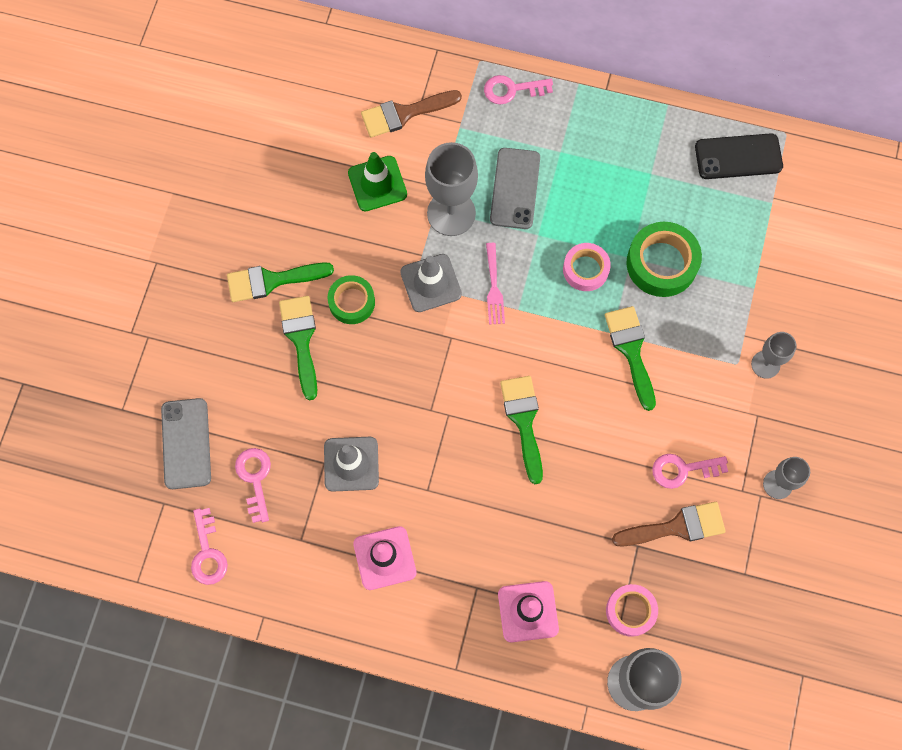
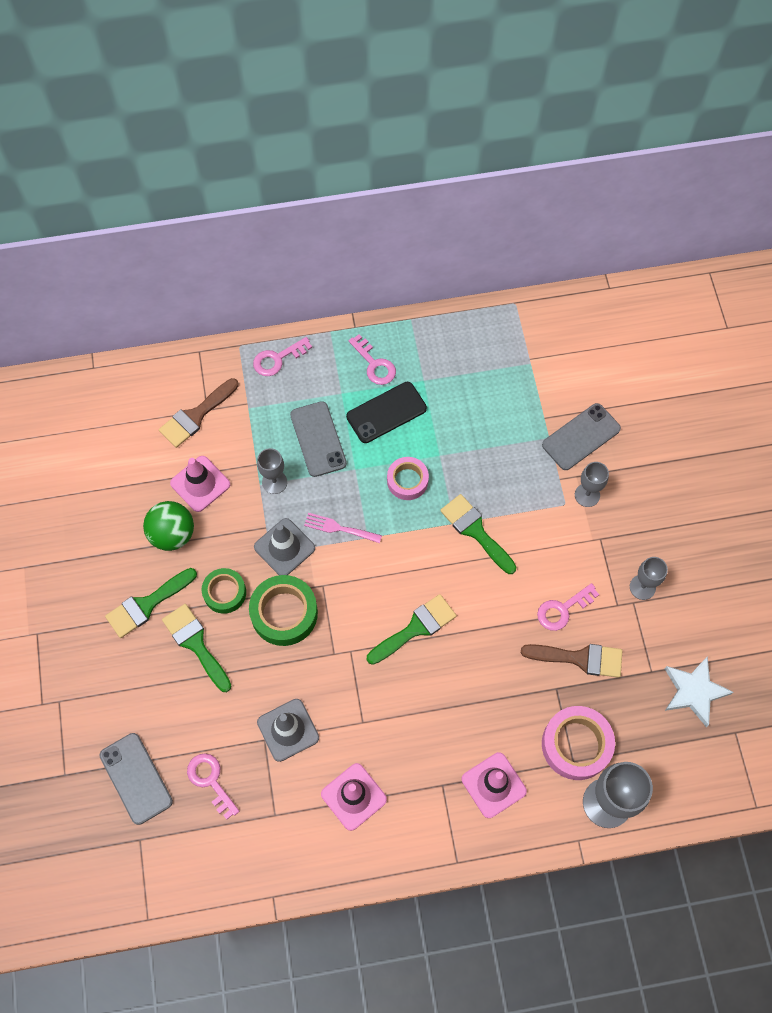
camera: 25 degrees left, 5 degrees down
pink key [191,508,228,585] -> pink key moved to [348,334,396,385]
green traffic cone [348,152,407,211] -> pink traffic cone [170,456,230,512]
grey goblet [425,142,478,236] -> grey goblet [257,448,287,494], size x0.57
pink fork [486,243,505,325] -> pink fork turned 135 degrees clockwise [304,513,382,543]
green brush [500,376,543,484] -> green brush turned 90 degrees clockwise [367,594,457,665]
pink tape [606,584,658,637] -> pink tape [542,706,615,780], size x1.55
brown brush [612,502,726,547] -> brown brush turned 45 degrees clockwise [521,644,622,678]
green tape [627,222,702,297] -> green tape moved to [249,575,318,646]
black phone [695,133,783,179] -> black phone moved to [346,382,427,443]
none -> green ball [143,501,194,551]
none -> grey phone [542,403,621,470]
none -> white star [664,656,733,727]

